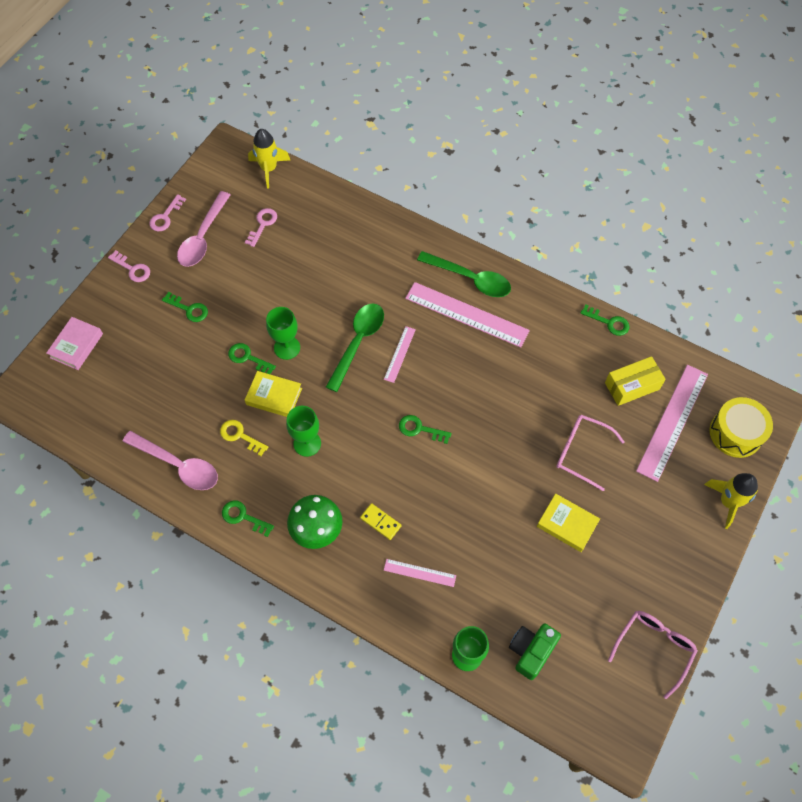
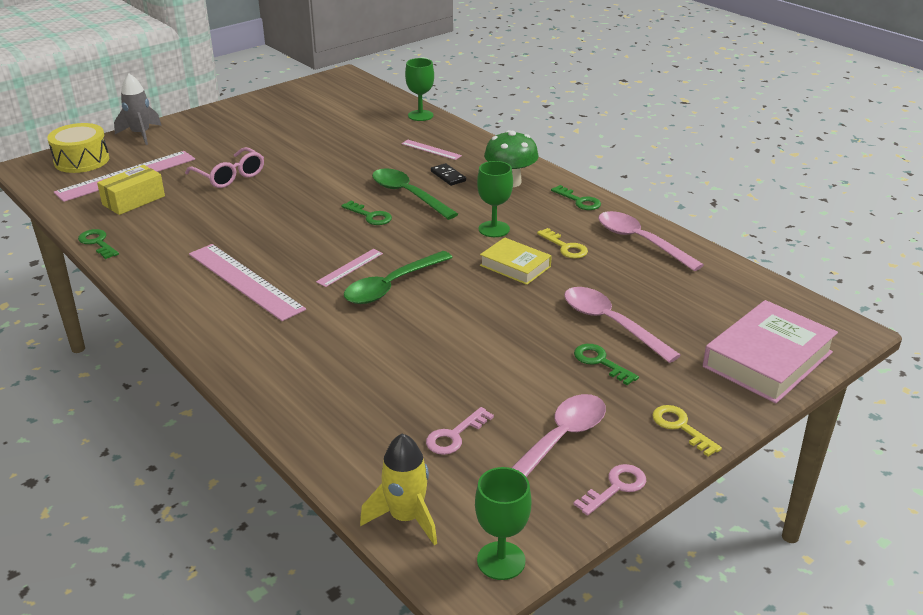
camera: 160 degrees left, 30 degrees down
pink book [46,317,103,370] -> pink book [703,300,838,403], size x1.69
pink key [108,250,150,282] -> yellow key [652,405,722,456]
green key [228,343,276,374] -> none
green goblet [266,307,300,360] -> green goblet moved to [475,467,531,580]
yellow domino [360,503,401,540] -> black domino [431,163,466,186]
green spoon [417,251,511,297] -> green spoon moved to [372,168,458,220]
green camera [509,623,561,680] -> none
yellow book [537,493,600,552] -> none
yellow box [605,356,666,406] -> yellow box turned 45 degrees counterclockwise [97,165,165,215]
pink glasses [608,611,698,699] -> none
yellow rocket [704,473,758,529] -> grey rocket [114,74,162,145]
none -> pink spoon [564,287,681,363]

